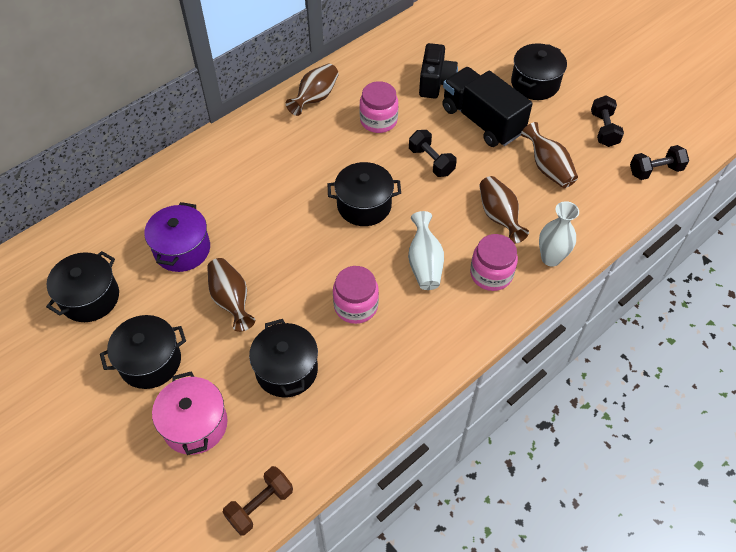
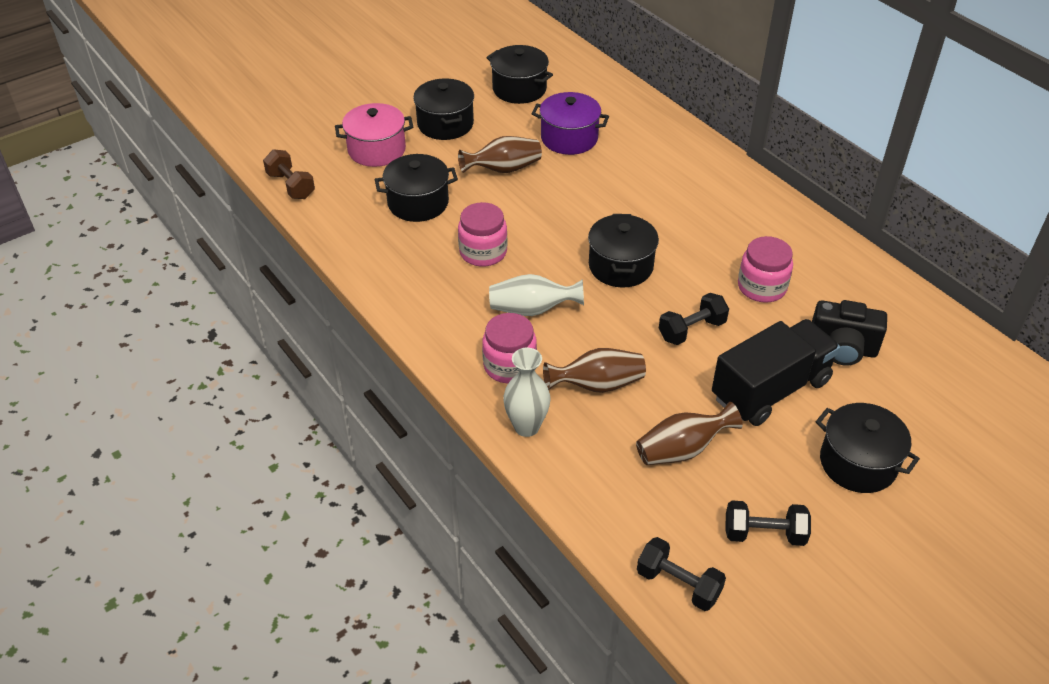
camera: 95 degrees right, 10 degrees down
brown vase [286,64,339,116] -> none
black dumbbell [630,145,689,180] -> black dumbbell turned 45 degrees counterclockwise [637,537,726,611]

